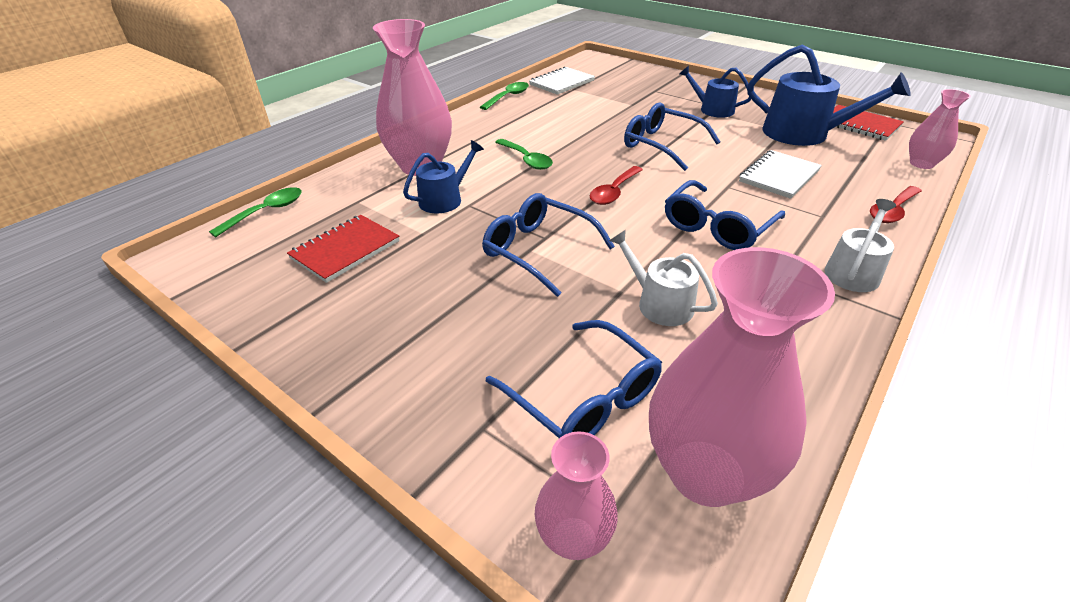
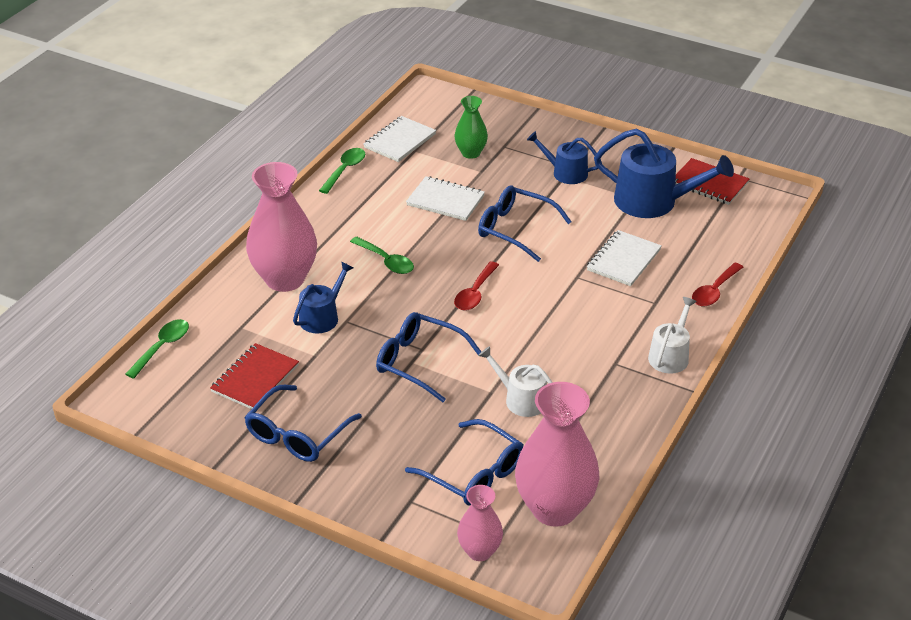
camera: 10 degrees left, 0 degrees up
blue glasses [665,180,785,250] -> blue glasses moved to [244,385,362,462]
pink vase [909,89,971,169] -> none
none -> white notebook [406,176,485,221]
none -> green vase [454,96,488,159]

